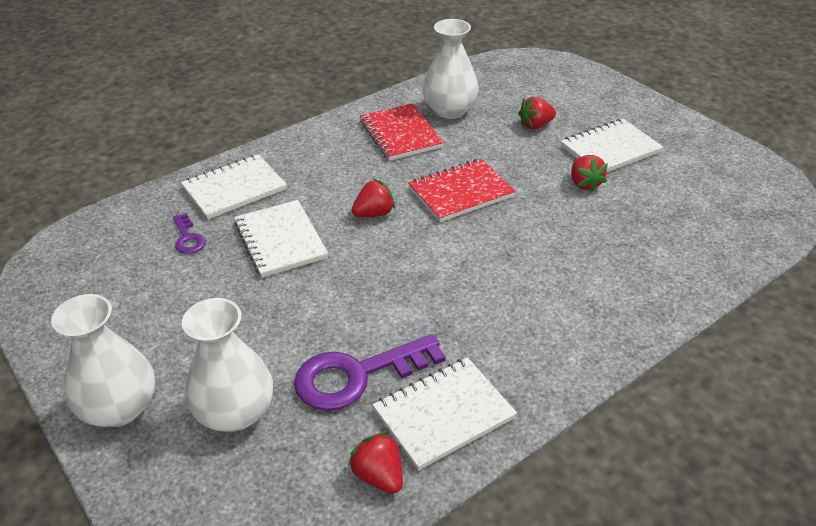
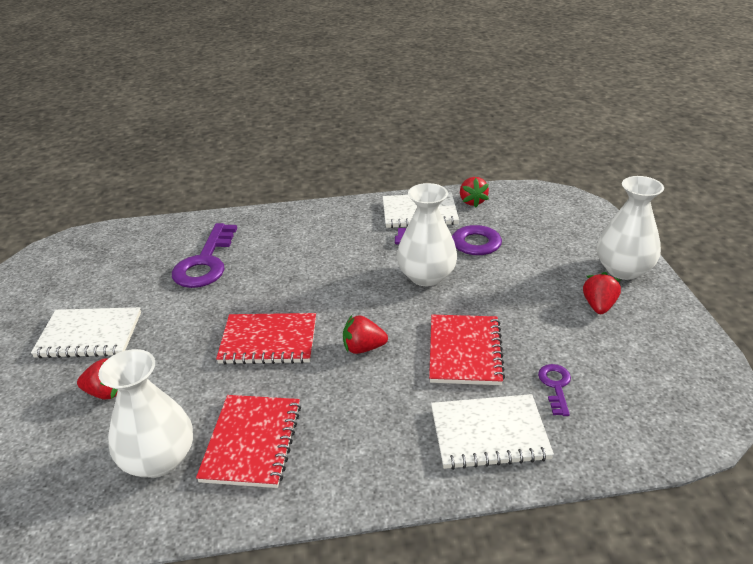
camera: 150 degrees left, 5 degrees down
white vase [182,298,273,432] -> white vase moved to [397,183,458,286]
white notebook [234,200,328,277] -> red notebook [429,315,505,385]
red strawberry [571,155,608,193] -> red strawberry moved to [583,272,621,314]
none -> purple key [172,223,237,288]

